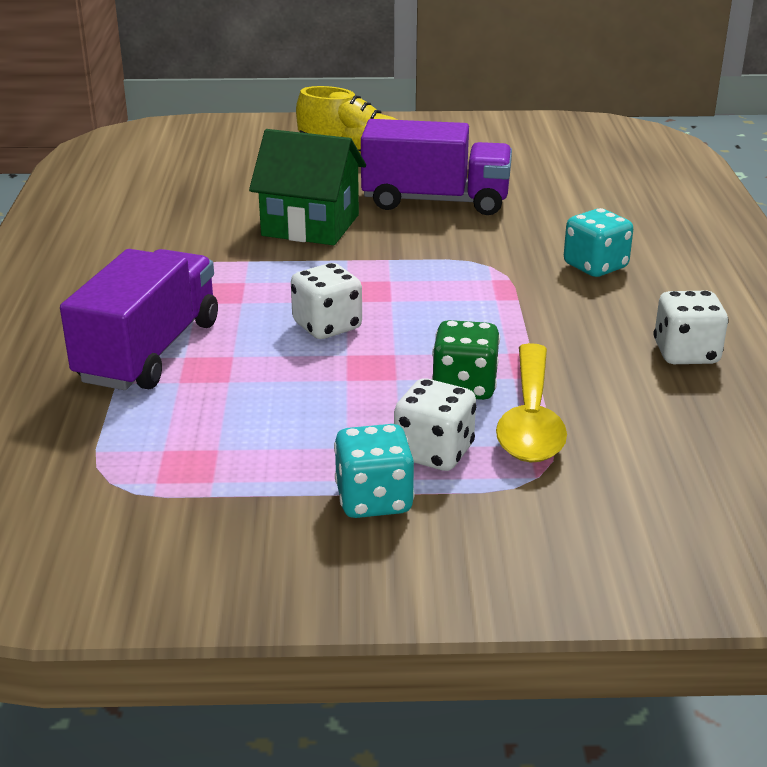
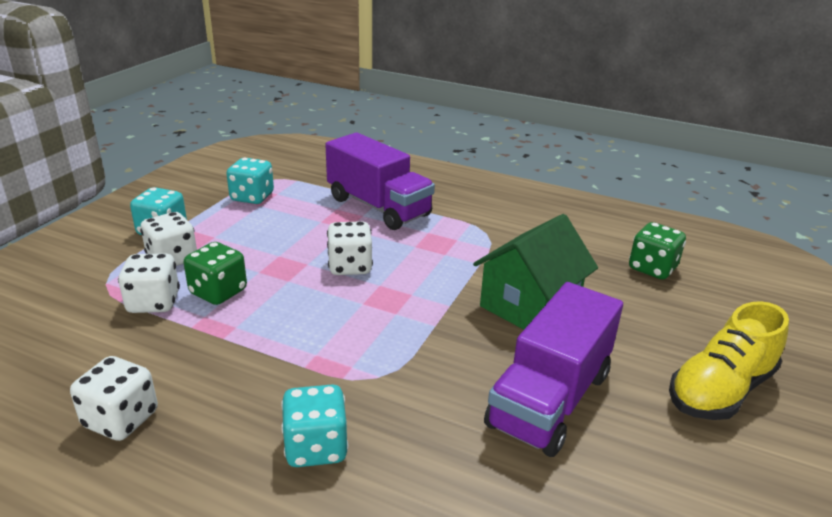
camera: 115 degrees right, 0 degrees up
yellow spoon [496,343,567,462] -> white dice [118,253,180,313]
none -> turquoise dice [226,158,274,204]
none -> green dice [629,222,686,279]

